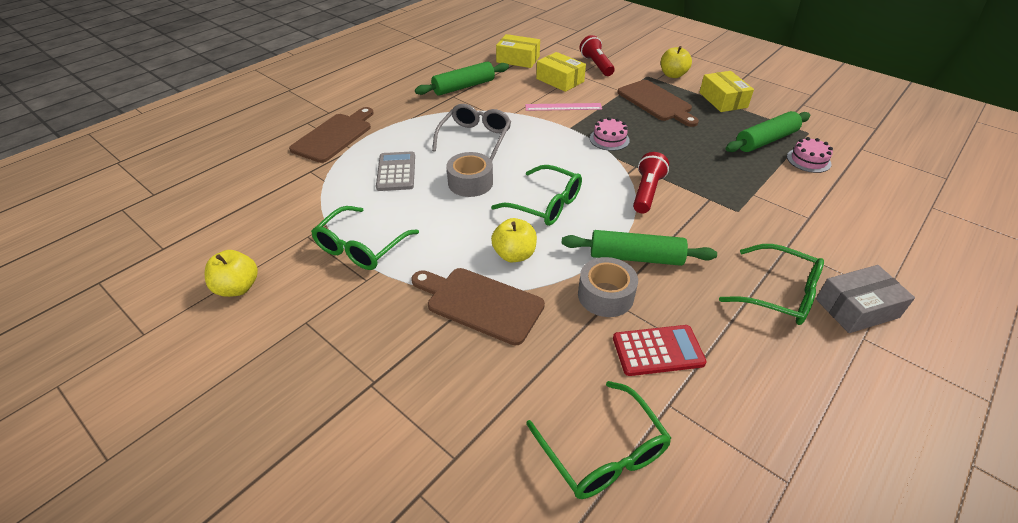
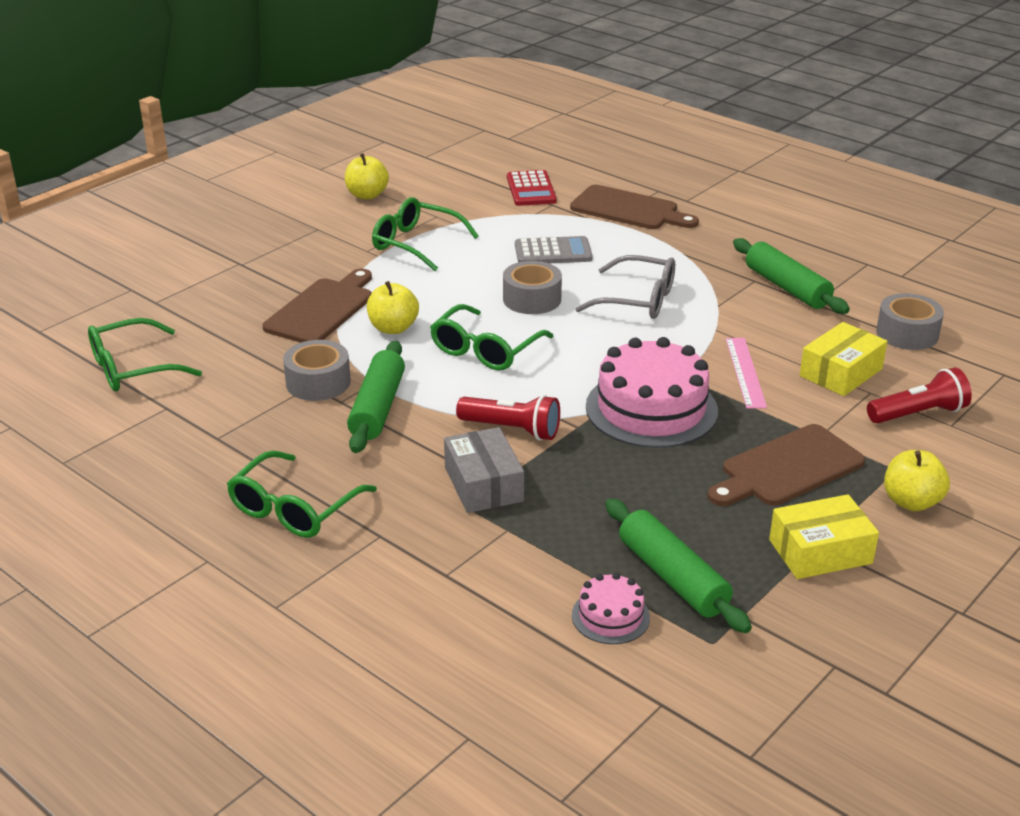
camera: 90 degrees right, 10 degrees down
yellow box [496,34,540,68] -> grey tape [876,293,944,350]
pink cake [590,117,630,151] -> pink cake [586,337,718,448], size x2.06
red calculator [613,325,707,376] -> red calculator moved to [507,170,557,206]
grey box [816,265,915,333] -> grey box moved to [444,427,524,513]

